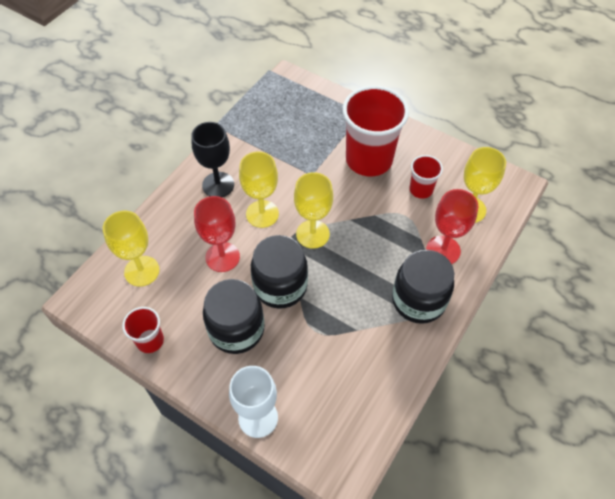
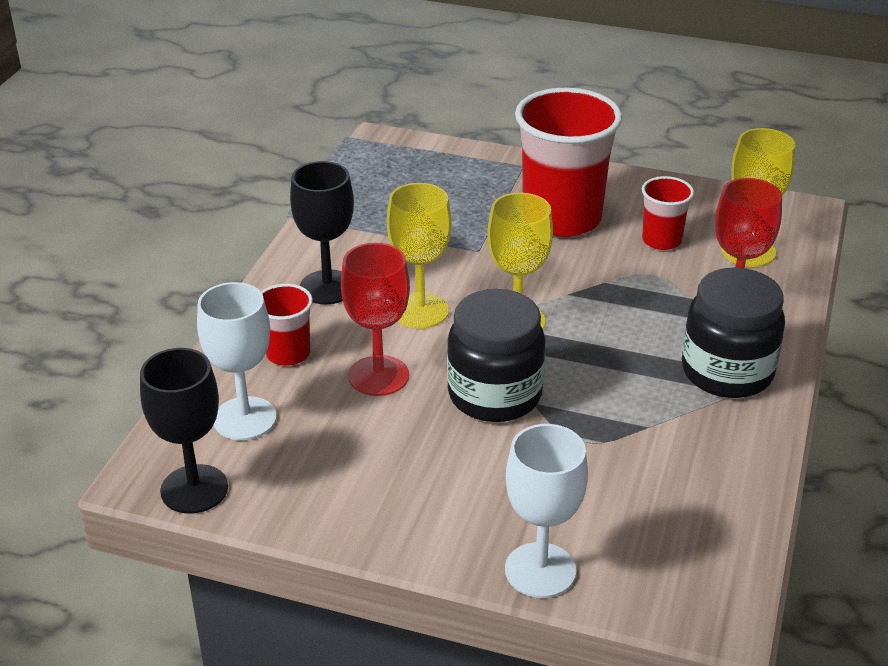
camera: 15 degrees left, 20 degrees down
yellow goblet [103,211,160,287] -> white goblet [197,282,277,440]
red cup [122,307,164,353] -> red cup moved to [261,284,313,366]
black jar [203,279,264,354] -> none
none -> black goblet [140,348,228,514]

